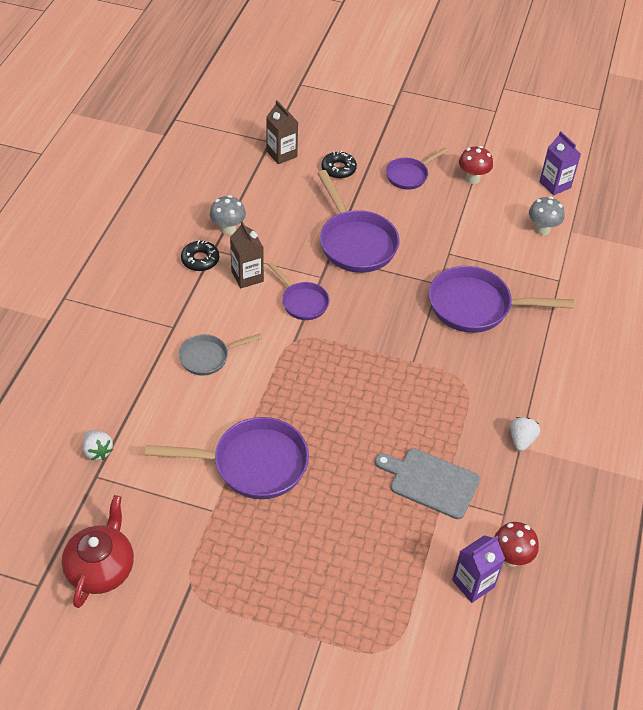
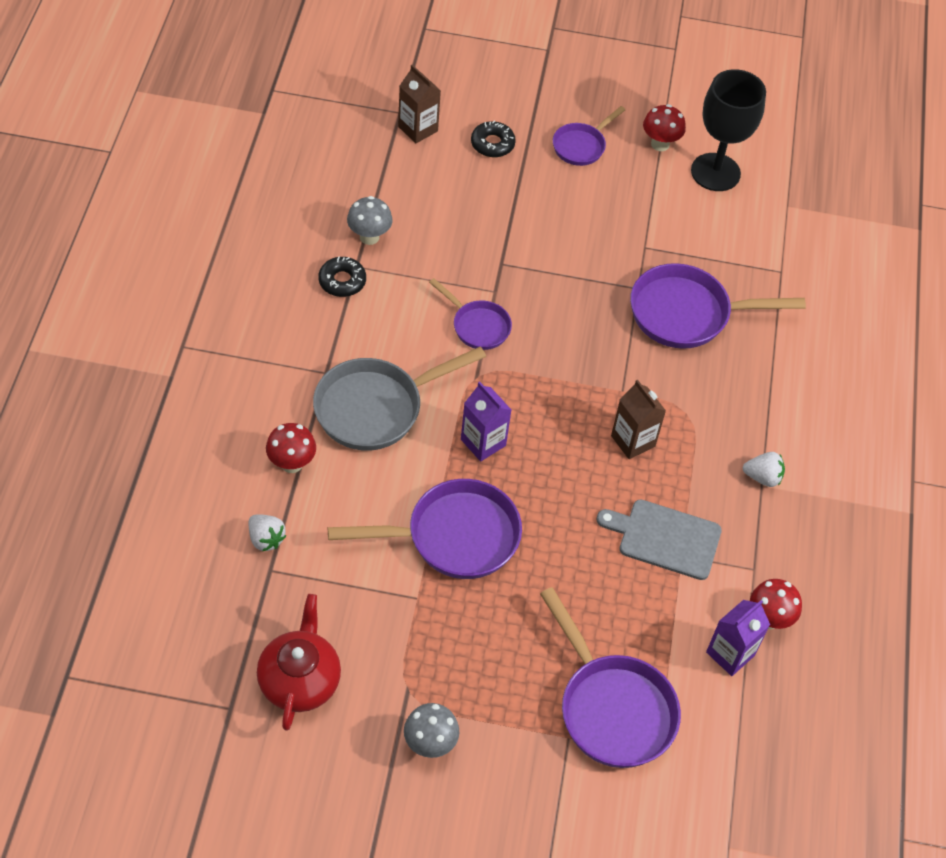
camera: 10 degrees left, 5 degrees up
grey pan [178,334,262,376] -> grey pan [313,346,486,451], size x1.76
brown carton [230,221,264,288] -> brown carton moved to [611,380,666,459]
purple pan [317,170,400,273] -> purple pan moved to [540,587,681,768]
white strawberry [510,417,540,451] -> white strawberry turned 90 degrees clockwise [743,452,785,487]
grey mushroom [529,196,565,235] -> grey mushroom moved to [404,703,459,758]
purple carton [539,131,581,195] -> purple carton moved to [461,382,511,461]
none -> red mushroom [266,423,316,473]
none -> black goblet [691,69,766,191]

